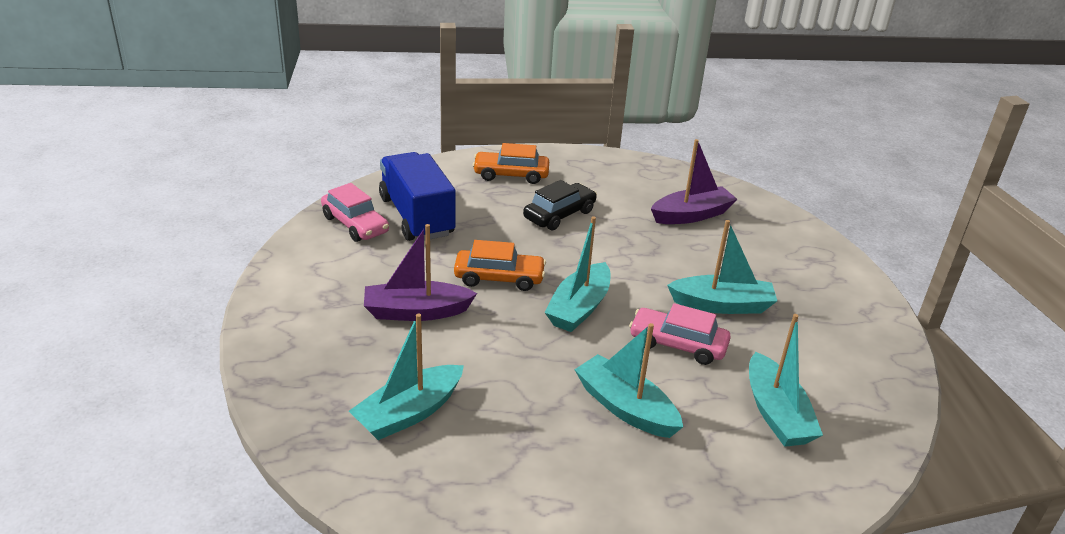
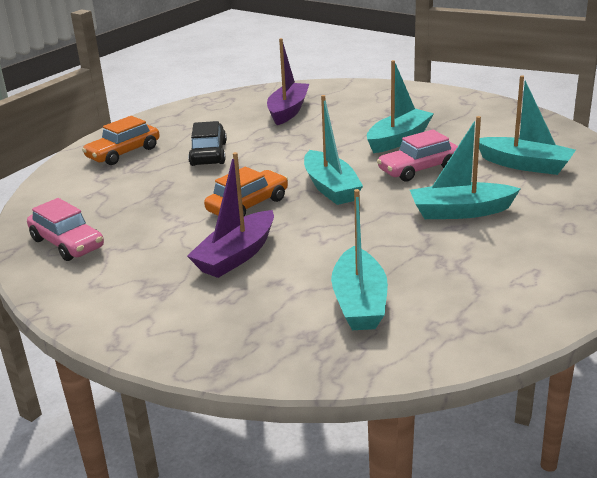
camera: 45 degrees left, 5 degrees down
pink car [321,183,389,242] -> pink car turned 45 degrees clockwise [27,198,104,261]
blue truck [379,152,456,241] -> none

